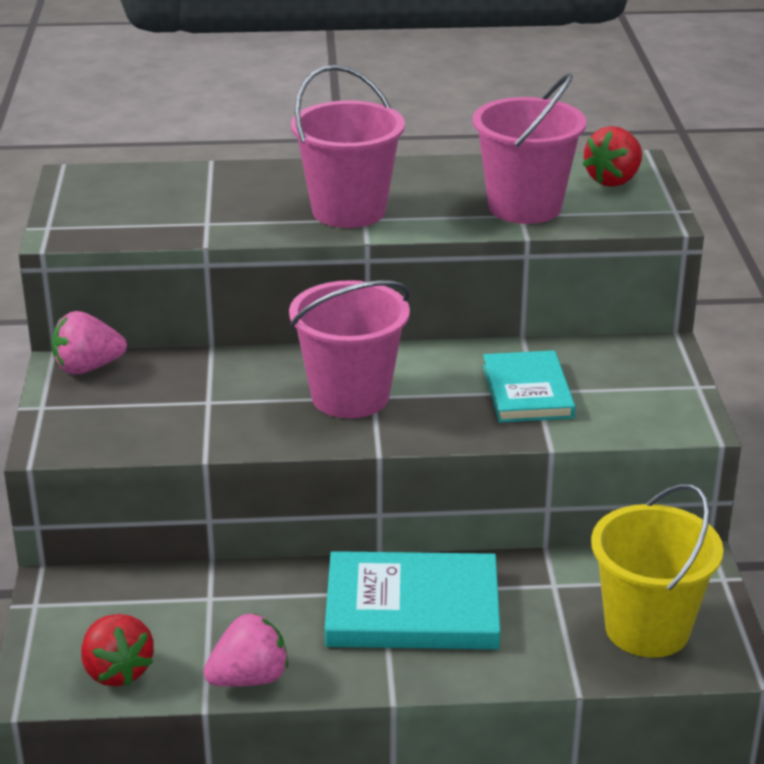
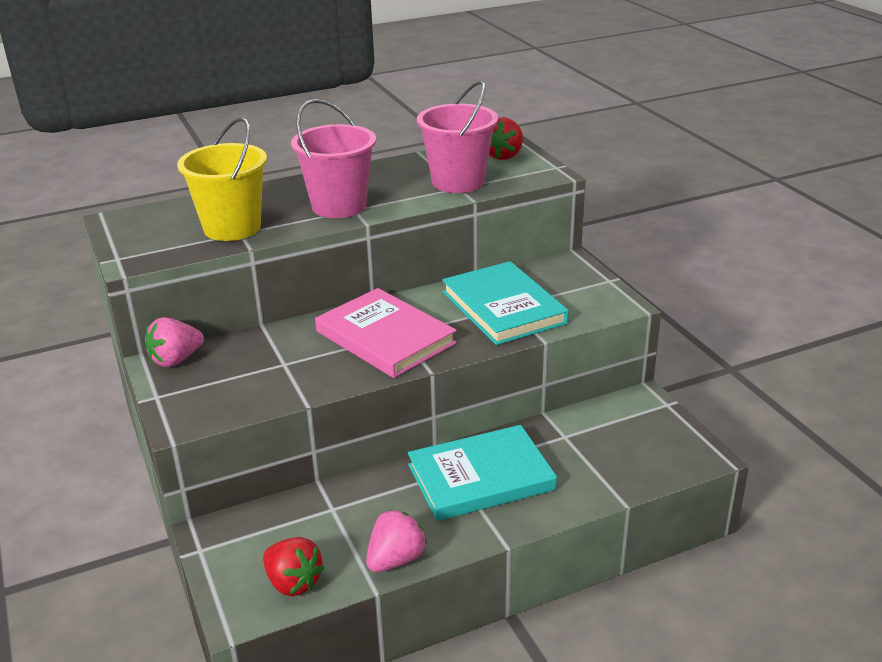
camera: 20 degrees left, 0 degrees up
pink bucket [289,280,410,418] -> pink book [315,288,457,378]
turquoise book [483,350,575,422] -> turquoise book [442,261,569,345], size x1.51
yellow bucket [591,484,724,658] -> yellow bucket moved to [177,117,267,241]

